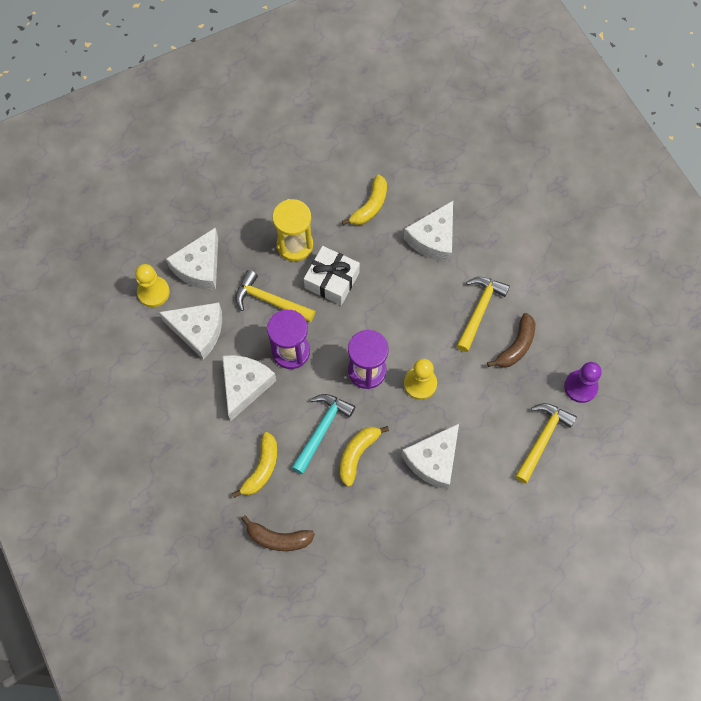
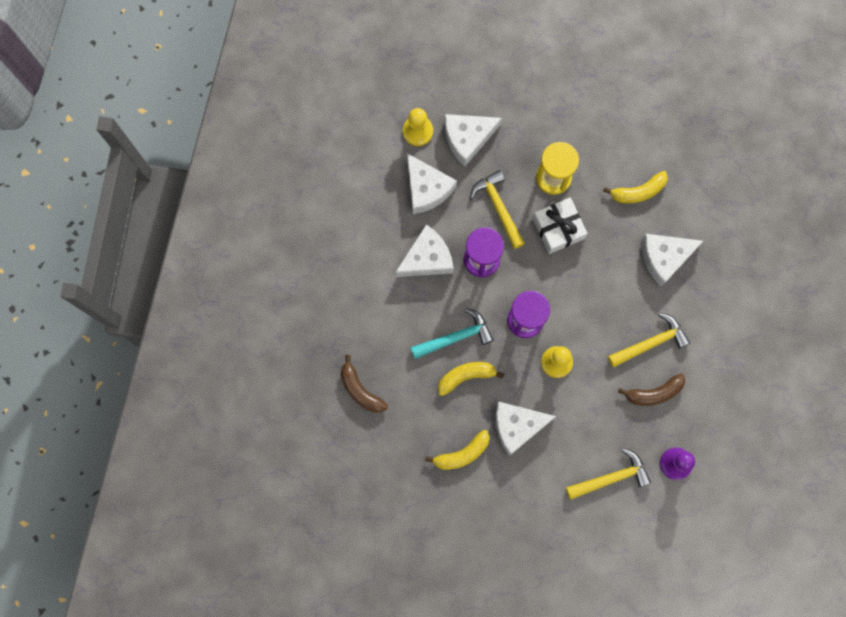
camera: 40 degrees right, 10 degrees up
yellow banana [232,432,277,498] -> yellow banana moved to [425,430,490,470]

